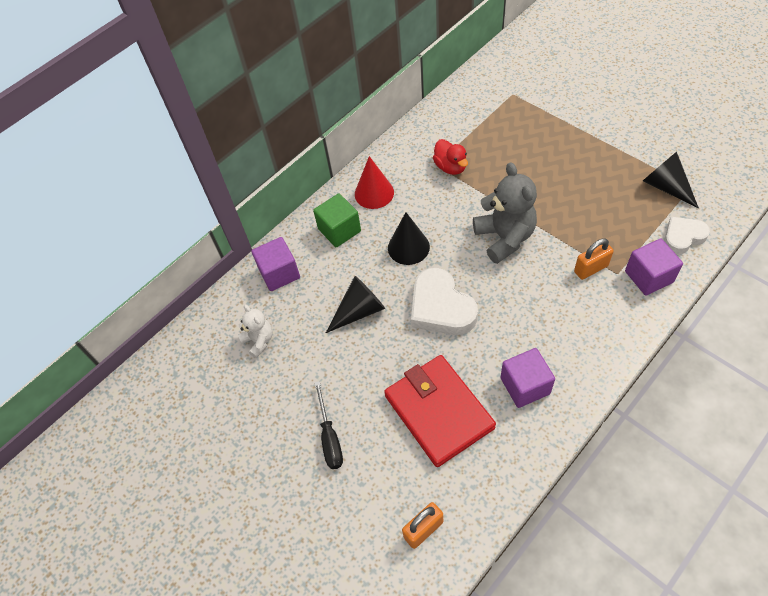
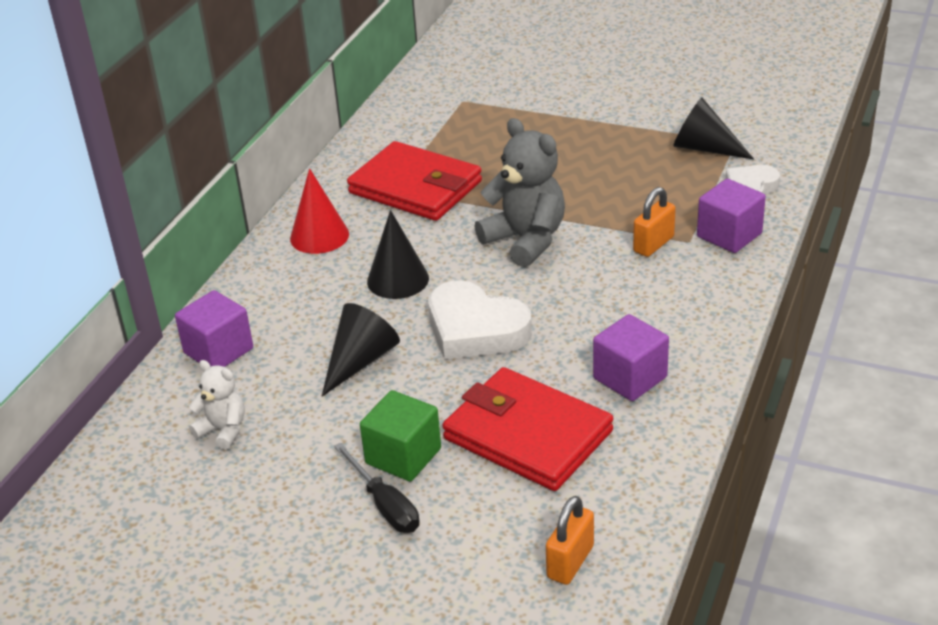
camera: 25 degrees left, 20 degrees down
green cube [313,193,361,247] -> green cube moved to [360,390,441,481]
red duck [433,139,468,175] -> red wallet [347,141,482,221]

